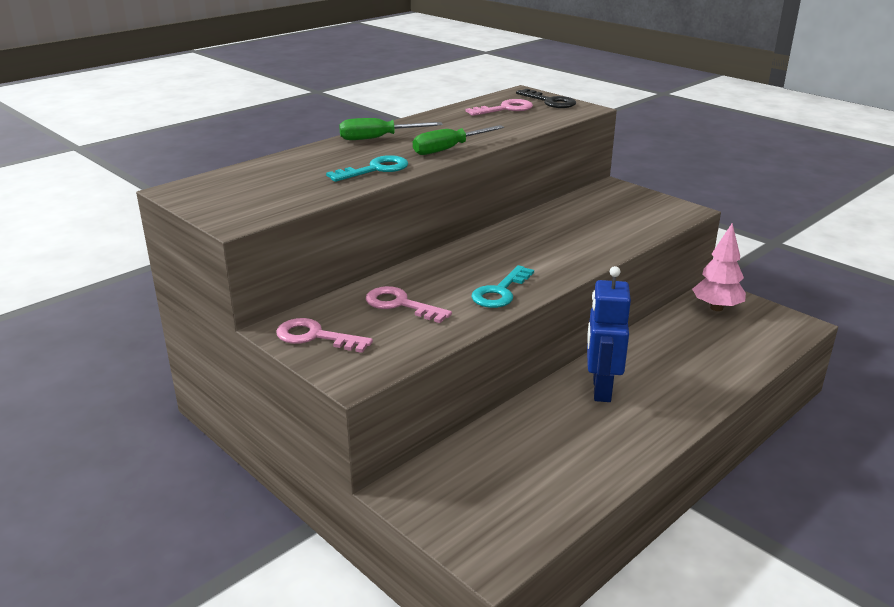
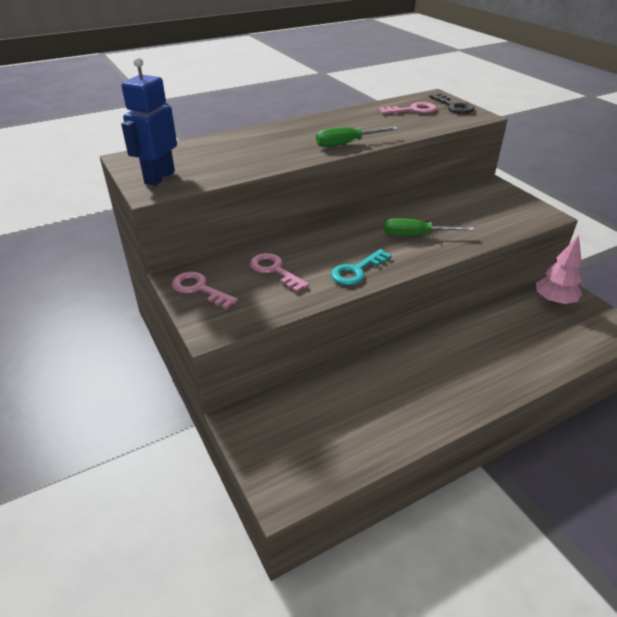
camera: 15 degrees right, 10 degrees up
turquoise key [326,155,408,182] -> none
green screwdriver [339,118,443,140] -> green screwdriver moved to [384,218,474,236]
blue robot [587,266,631,402] -> blue robot moved to [121,57,177,186]

